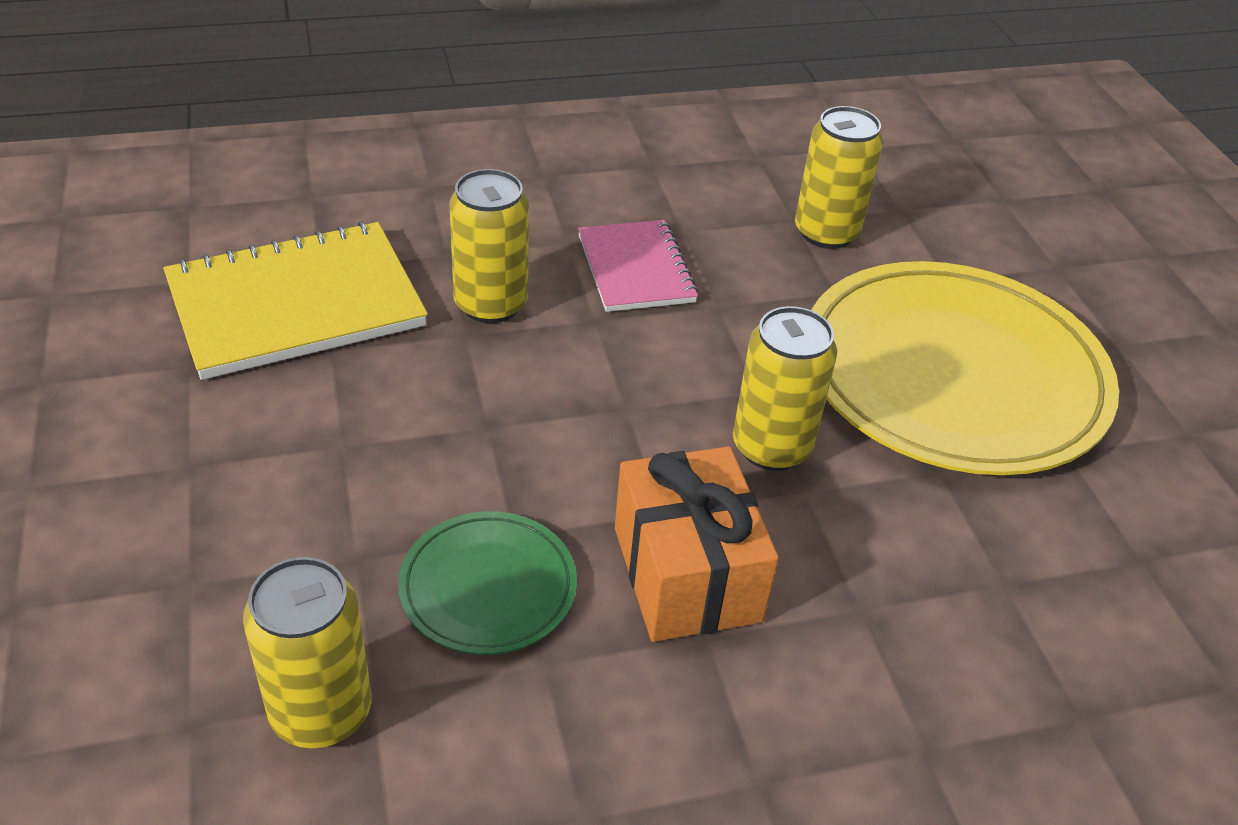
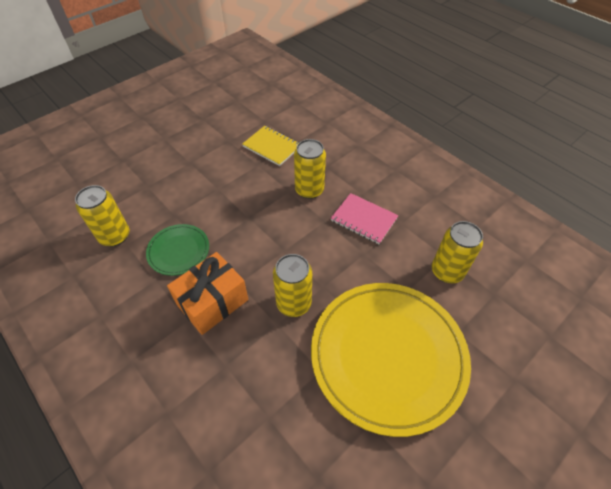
camera: 65 degrees right, 10 degrees up
yellow notebook [163,221,428,380] -> yellow notebook [242,126,299,166], size x0.60
pink notebook [578,220,698,312] -> pink notebook turned 75 degrees clockwise [331,193,399,244]

